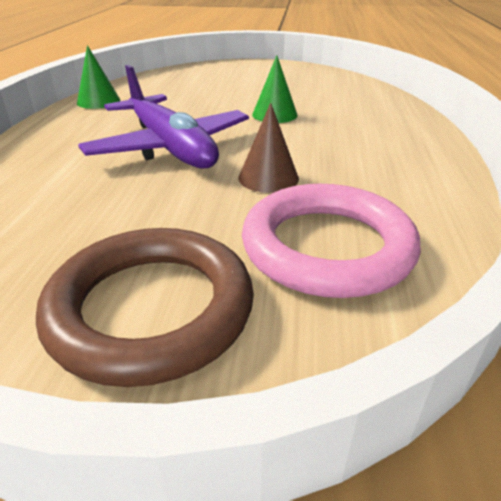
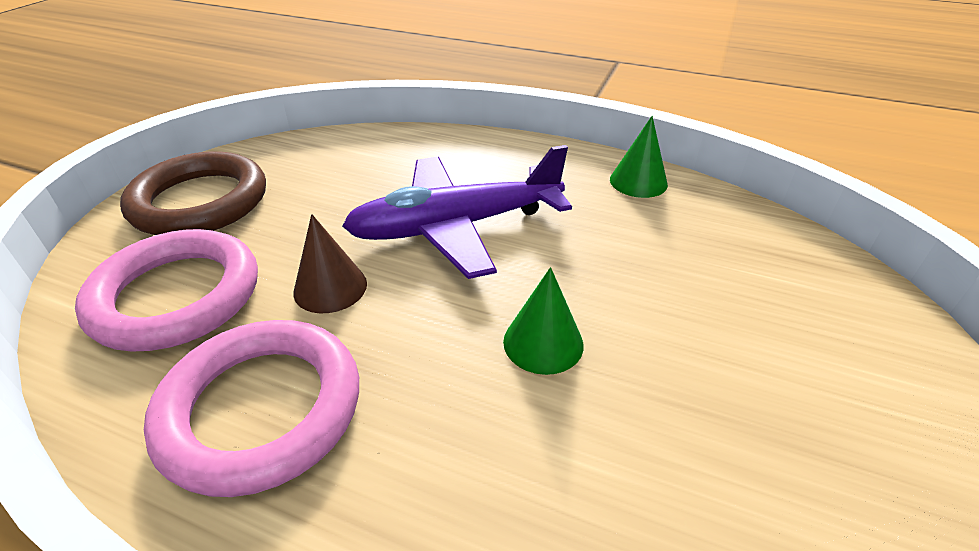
camera: 105 degrees right, 5 degrees up
none -> pink ring [144,320,359,497]

